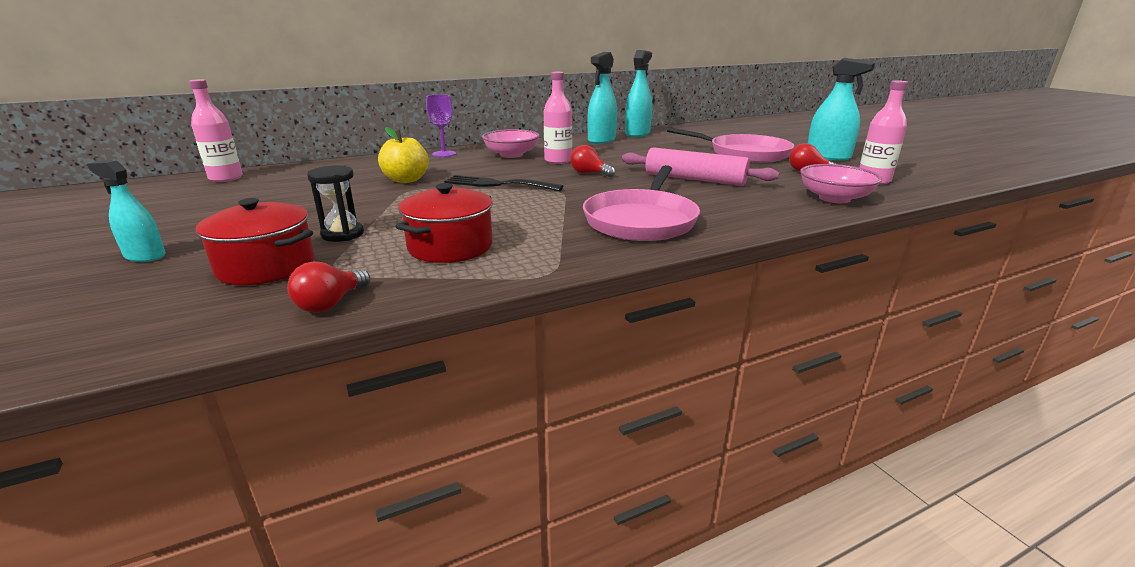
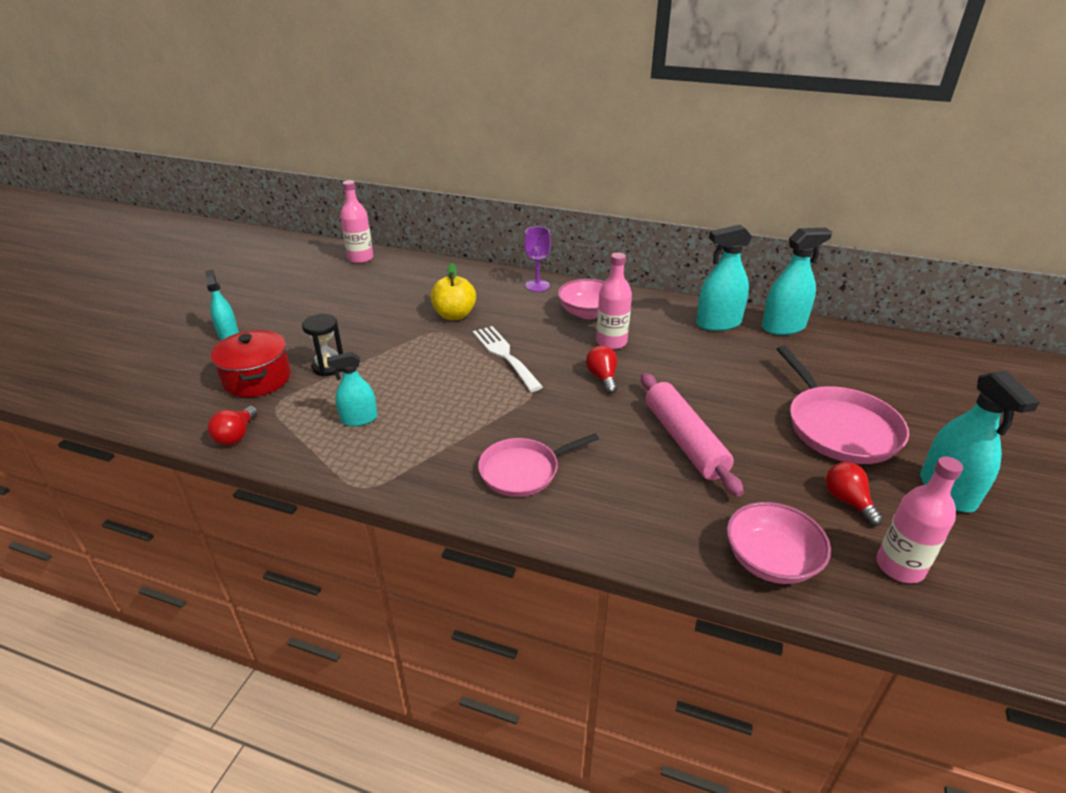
camera: 45 degrees right, 10 degrees up
red light bulb [287,261,370,313] -> red light bulb turned 60 degrees counterclockwise [208,406,258,445]
red pot [395,183,493,263] -> turquoise spray bottle [327,352,377,426]
black fork [444,175,563,191] -> white fork [473,326,543,392]
pink pan [583,165,700,241] -> pink pan [478,433,599,497], size x0.67

